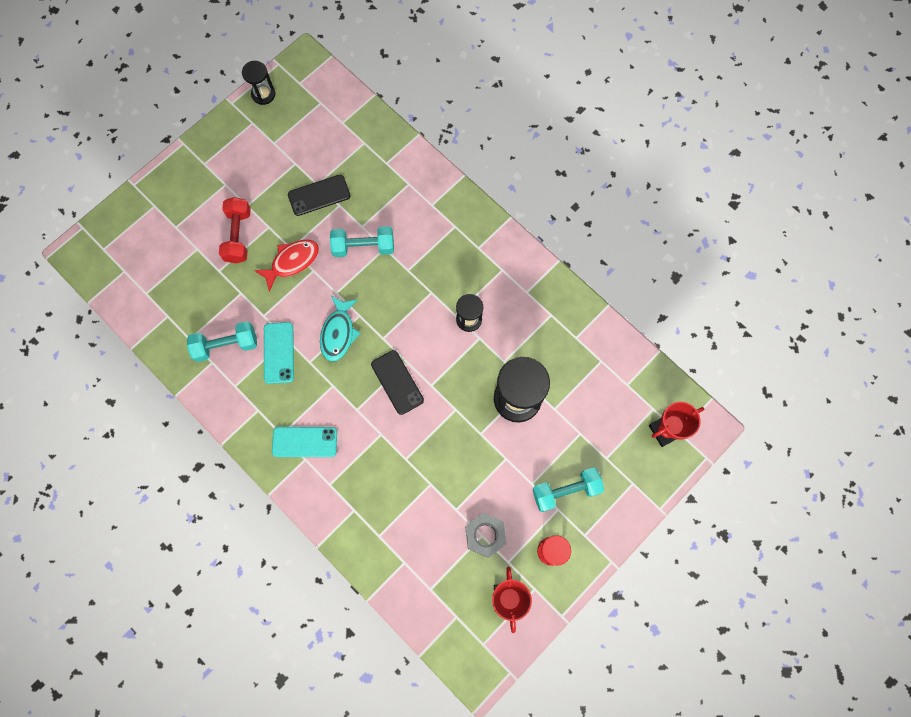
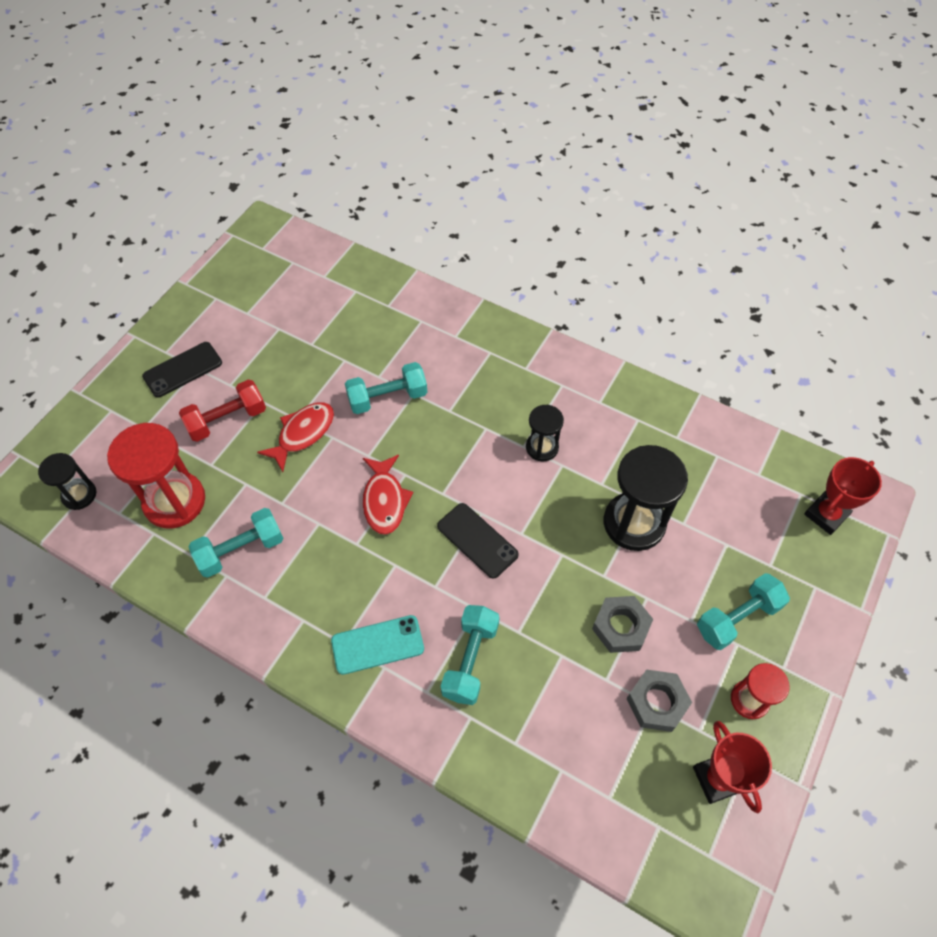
camera: 15 degrees left, 15 degrees down
red dumbbell [219,197,251,263] -> red dumbbell turned 75 degrees clockwise [179,380,266,442]
black hourglass [242,61,275,105] -> black hourglass moved to [38,453,96,510]
turquoise phone [264,322,294,384] -> none
black phone [288,175,350,216] -> black phone moved to [142,342,222,398]
turquoise fish [320,296,360,362] -> red fish [363,455,413,535]
none -> red hourglass [107,423,205,528]
none -> turquoise dumbbell [441,605,500,705]
none -> grey nut [592,596,653,653]

